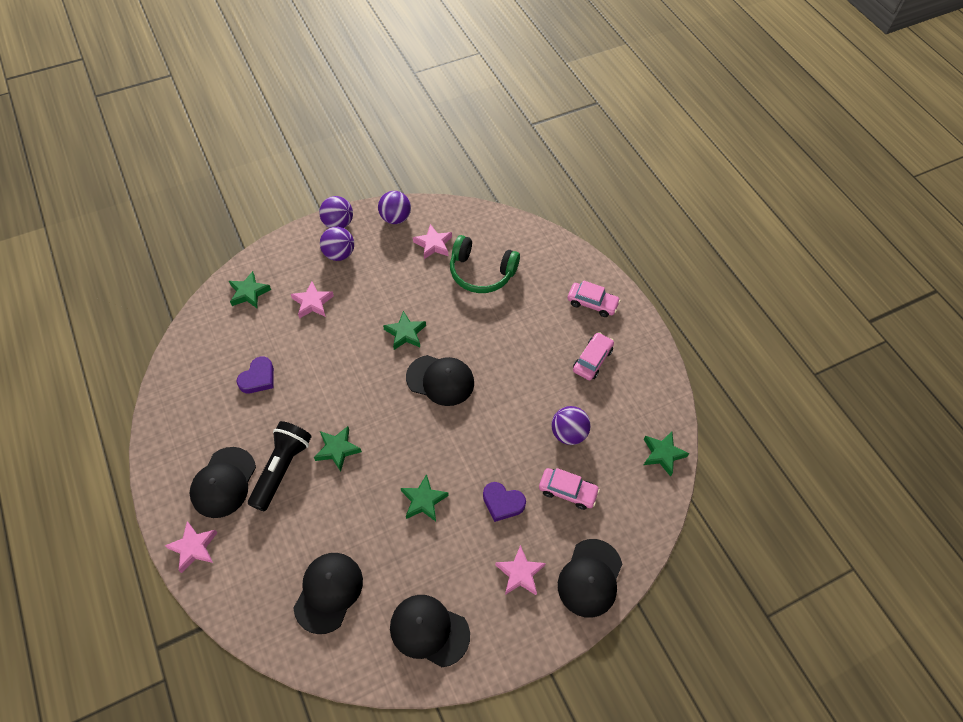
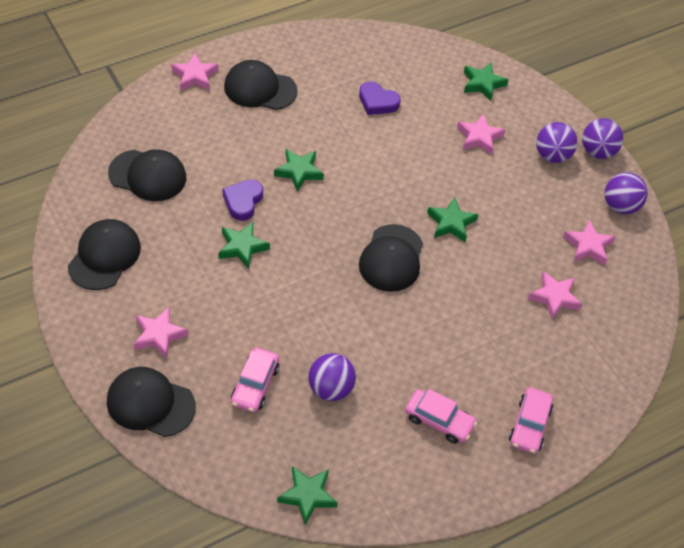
camera: 85 degrees right, 5 degrees down
black flashlight [248,421,312,511] -> none
green headphones [450,235,520,293] -> pink star [528,271,582,320]
purple heart [483,482,526,522] -> purple heart moved to [223,179,263,221]

